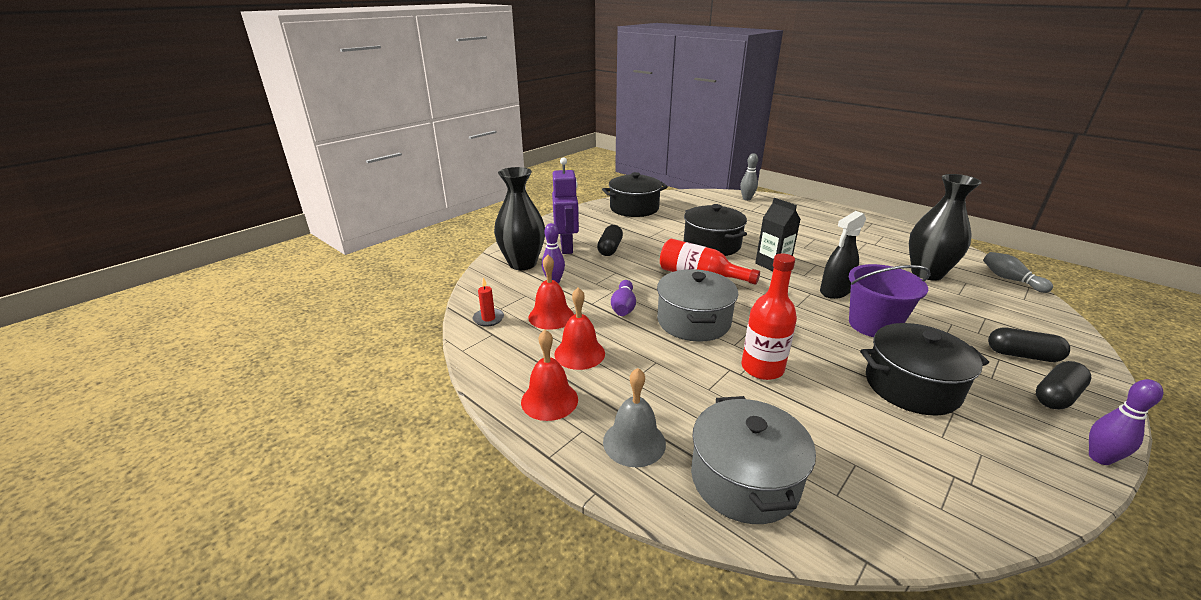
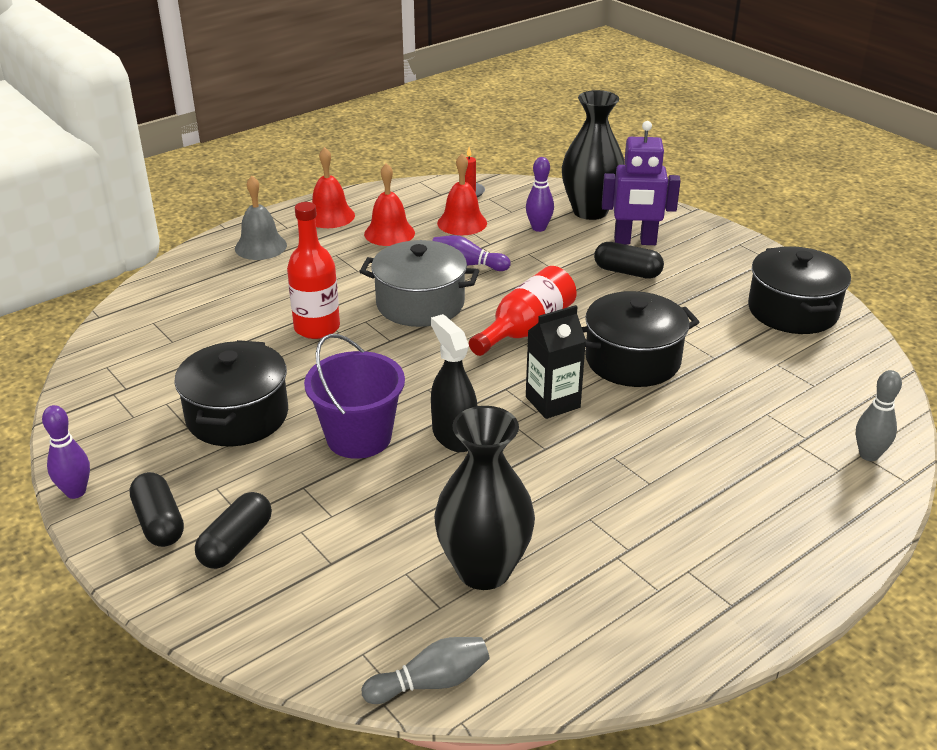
camera: 100 degrees right, 5 degrees up
grey pot [691,396,816,524] -> none

